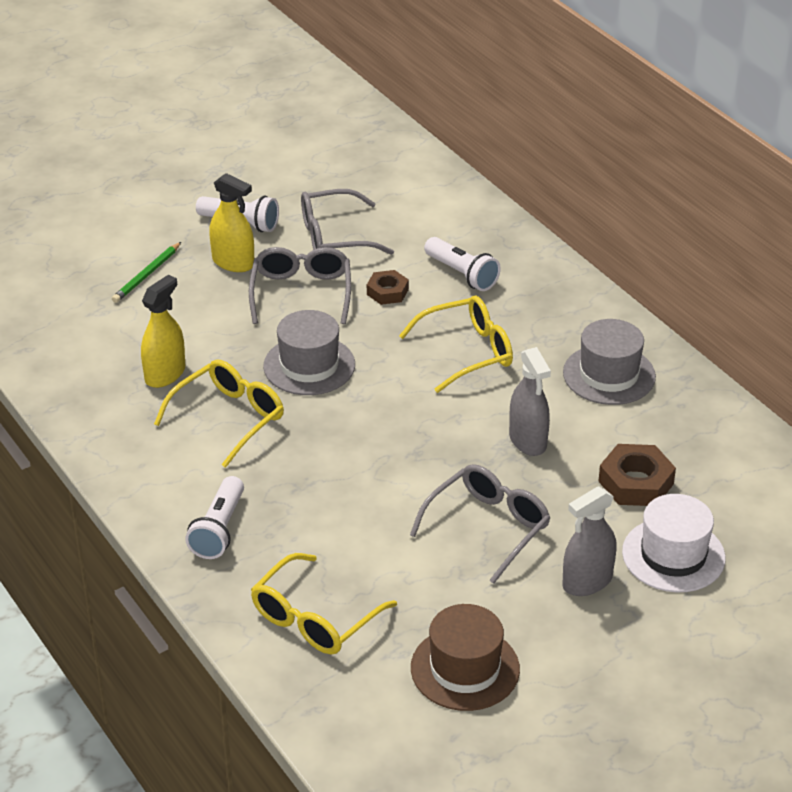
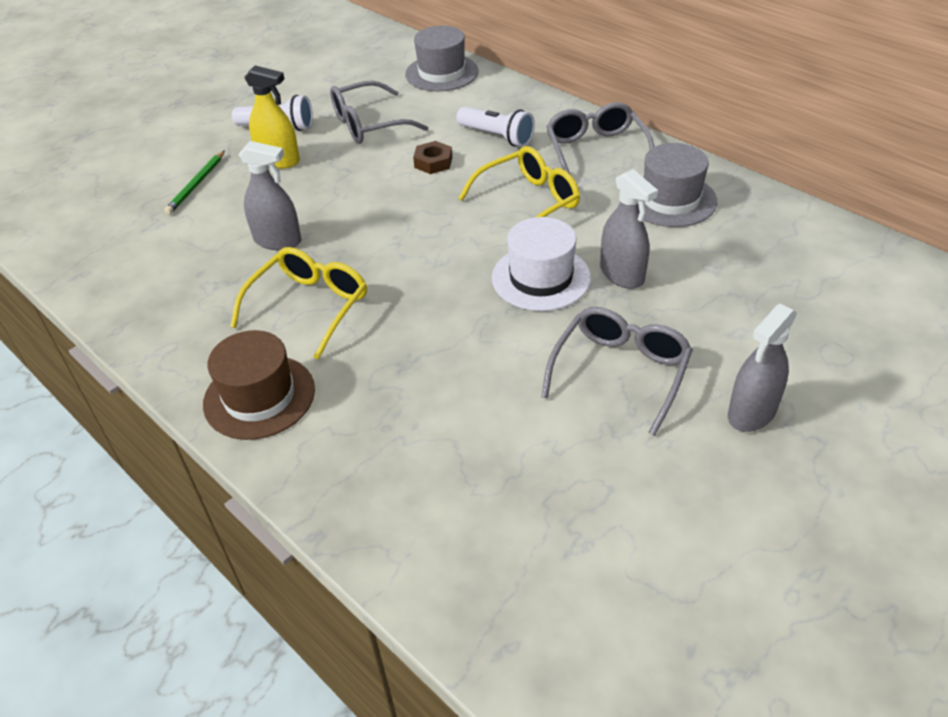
camera: 10 degrees left, 5 degrees up
yellow spray bottle [141,275,185,388] -> none
white flashlight [185,476,244,559] -> none
grey glasses [249,247,351,324] -> grey glasses moved to [546,102,655,175]
yellow glasses [251,553,397,654] -> none
grey hat [263,310,355,395] -> grey hat moved to [405,26,479,91]
brown hat [411,604,520,711] -> brown hat moved to [203,330,315,440]
brown nut [598,444,676,506] -> none
white hat [622,494,726,592] -> white hat moved to [492,217,591,311]
none -> grey spray bottle [238,141,302,250]

